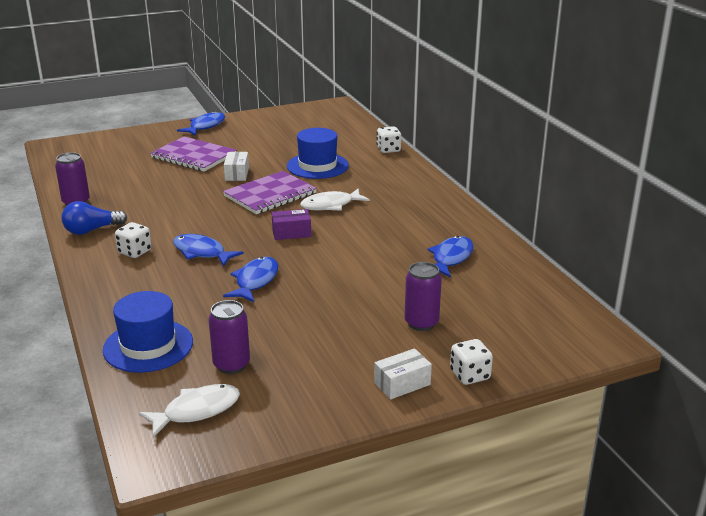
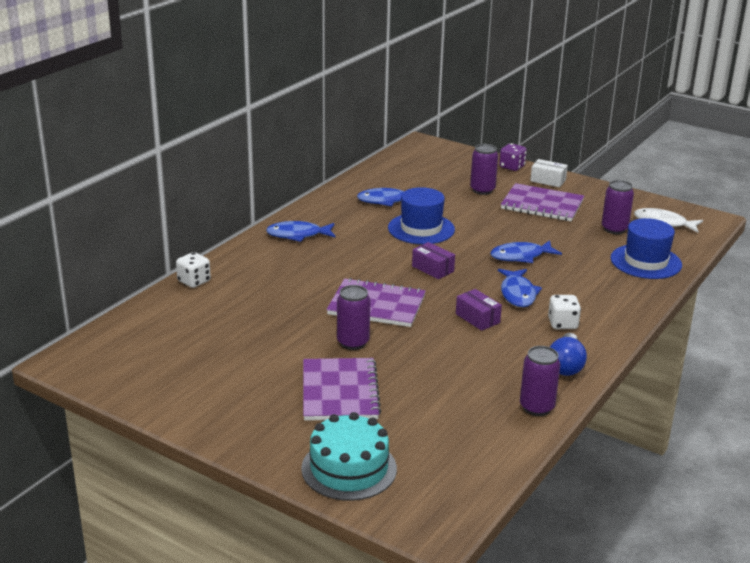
camera: 125 degrees left, 0 degrees up
blue light bulb [61,201,127,235] -> blue light bulb turned 75 degrees clockwise [550,333,587,376]
blue fish [177,111,225,136] -> blue fish moved to [266,221,336,242]
white box [224,152,249,181] -> purple can [337,285,370,350]
blue hat [287,128,349,179] -> blue hat moved to [388,187,455,244]
white fish [300,188,370,211] -> none
white dice [450,339,493,385] -> purple dice [499,143,527,171]
none -> turquoise cake [301,412,397,501]
none -> purple box [456,289,502,331]
none -> purple notebook [501,183,584,221]

